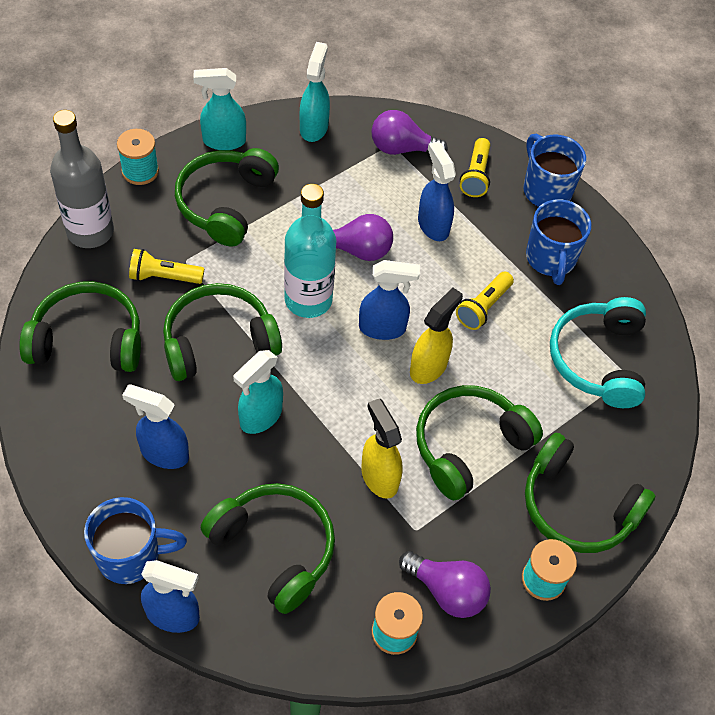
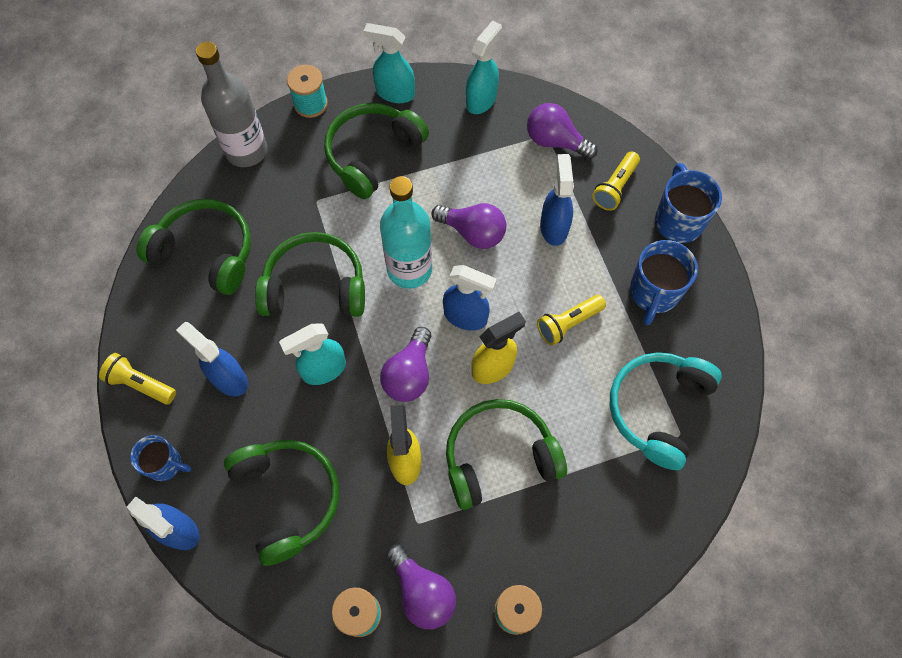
camera: 25 degrees right, 10 degrees up
blue mug [84,497,187,584] -> blue mug [130,435,191,481], size x0.65
yellow flashlight [129,249,204,284] -> yellow flashlight moved to [99,353,176,405]
green headphones [525,432,656,553] -> none
none -> purple light bulb [380,327,432,402]

